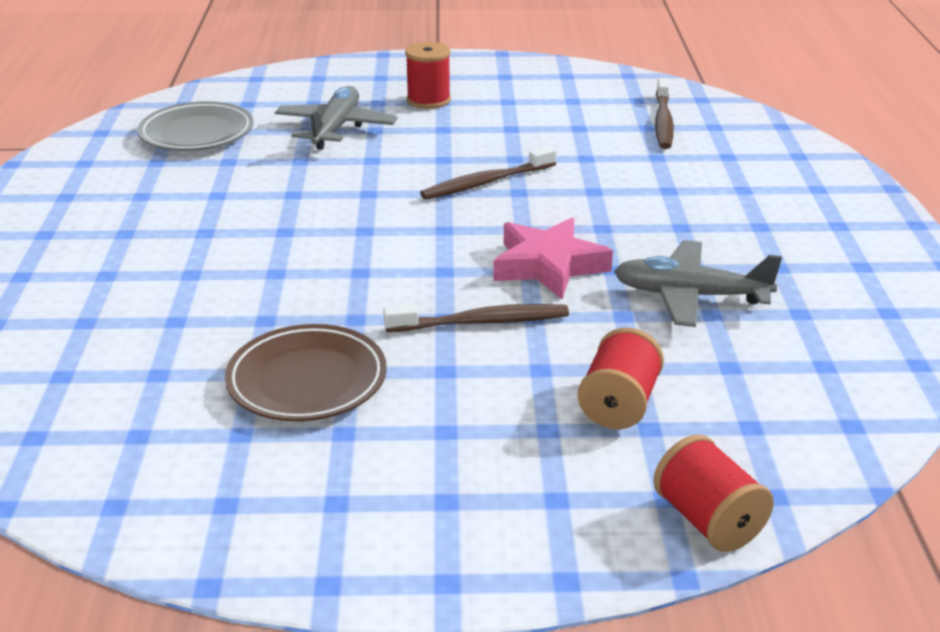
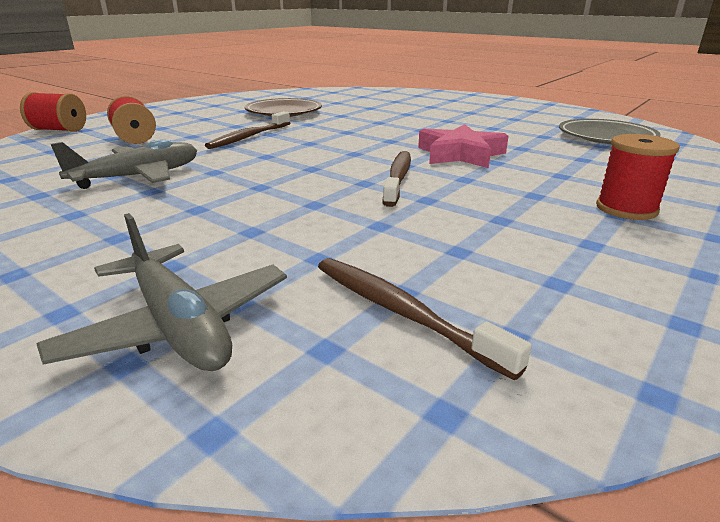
camera: 130 degrees right, 5 degrees down
grey plane [275,86,397,150] -> grey plane moved to [37,213,287,371]
pink star [493,217,613,299] -> pink star moved to [418,124,508,168]

